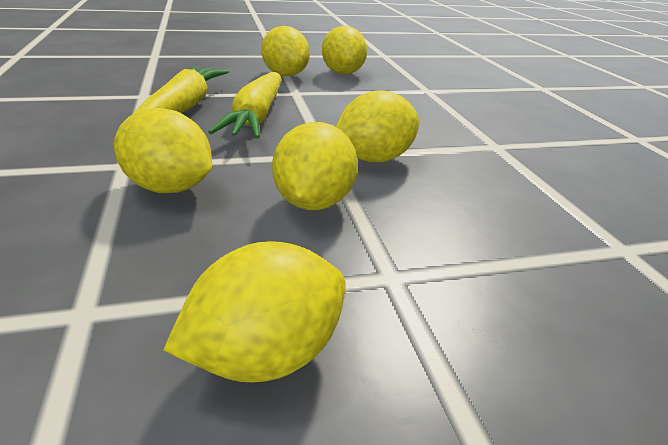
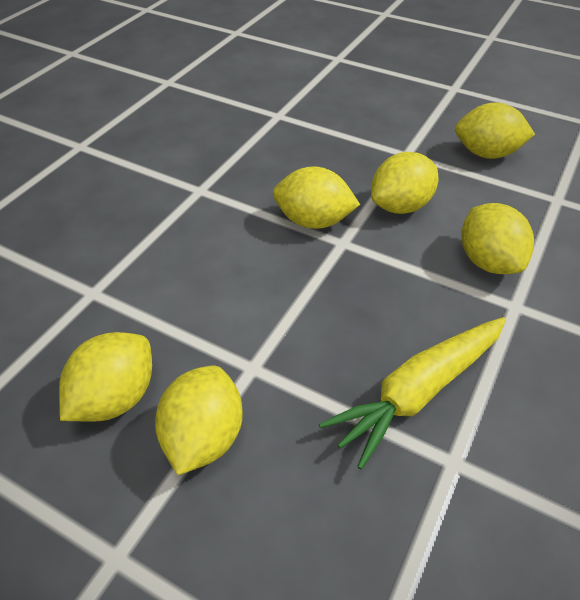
camera: 135 degrees left, 15 degrees up
yellow carrot [208,72,282,139] -> none

